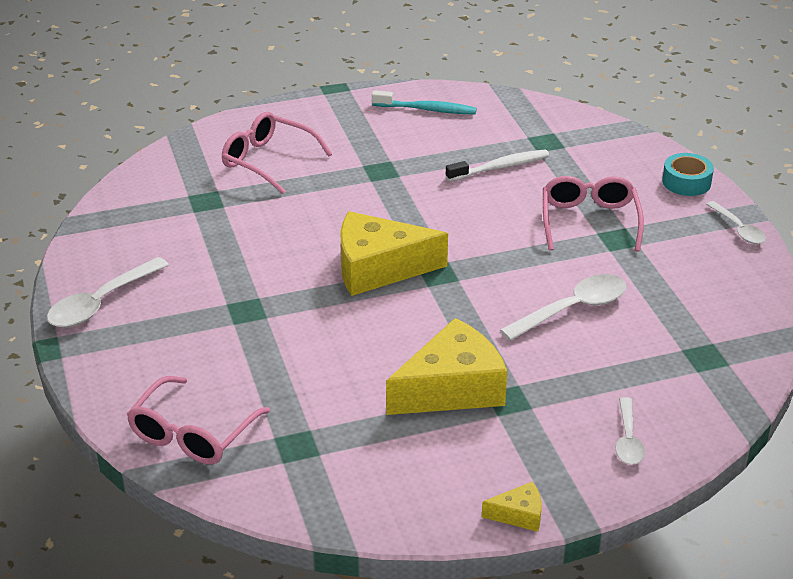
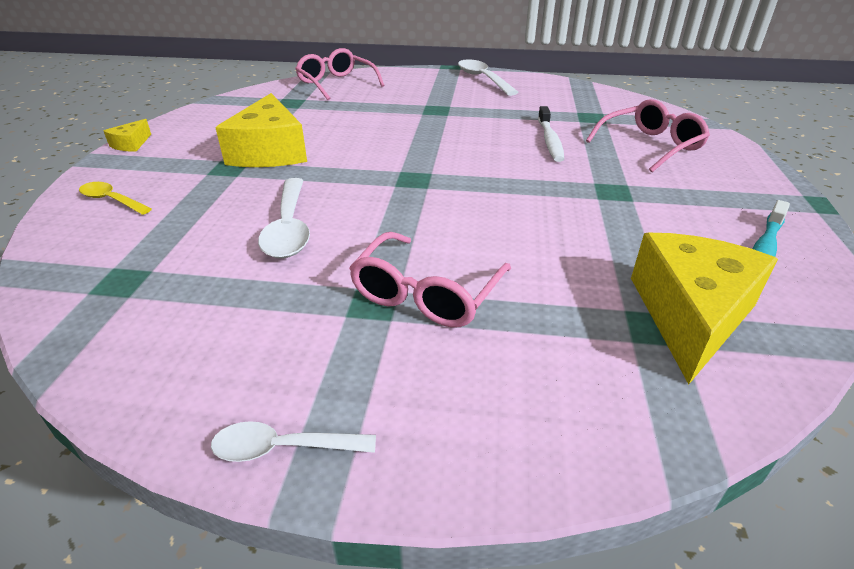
camera: 115 degrees right, 0 degrees up
yellow cheese [340,211,448,296] -> yellow cheese moved to [631,233,778,384]
white toothbrush [446,150,549,181] -> white toothbrush moved to [538,106,564,162]
pink glasses [543,176,644,252] -> pink glasses turned 90 degrees clockwise [349,232,511,328]
white spoon [615,397,645,465] -> yellow spoon [79,182,152,215]
turquoise tape [662,153,714,196] -> none

